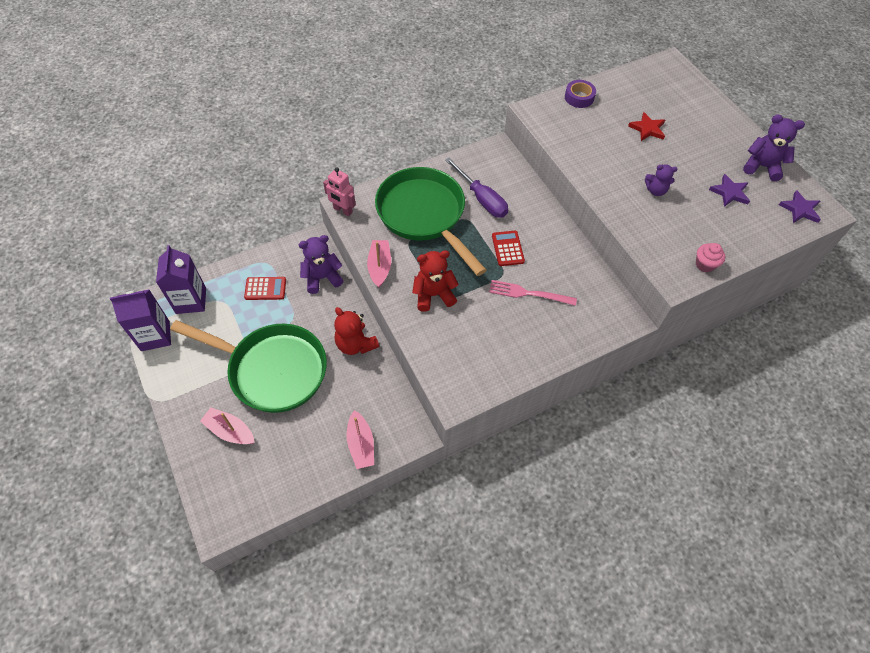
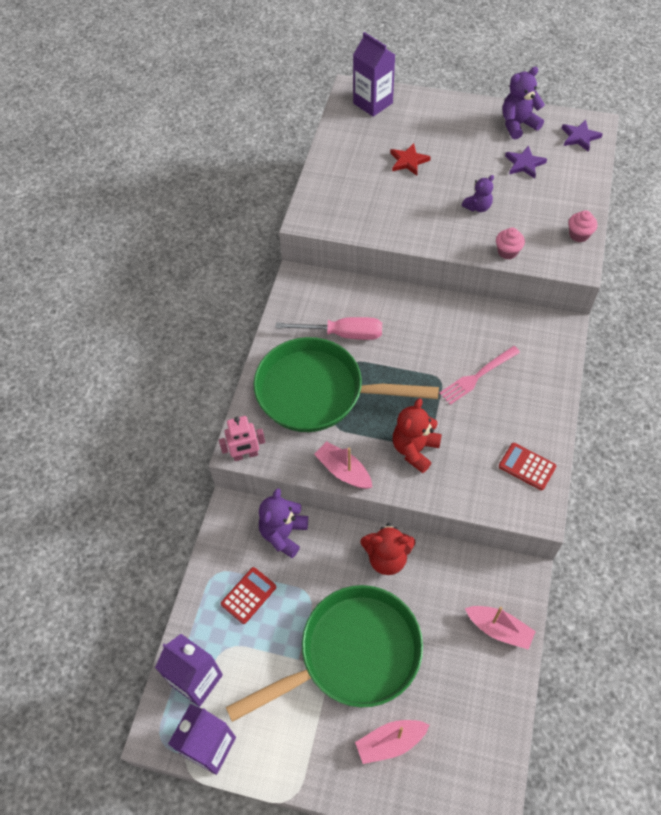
camera: 45 degrees left, 0 degrees up
purple screwdriver [445,157,508,218] -> pink screwdriver [275,317,382,340]
red calculator [492,231,525,266] -> red calculator moved to [499,443,556,490]
purple tape [565,80,596,108] -> none
none -> purple carton [353,32,395,117]
none -> pink cupcake [496,228,525,259]

